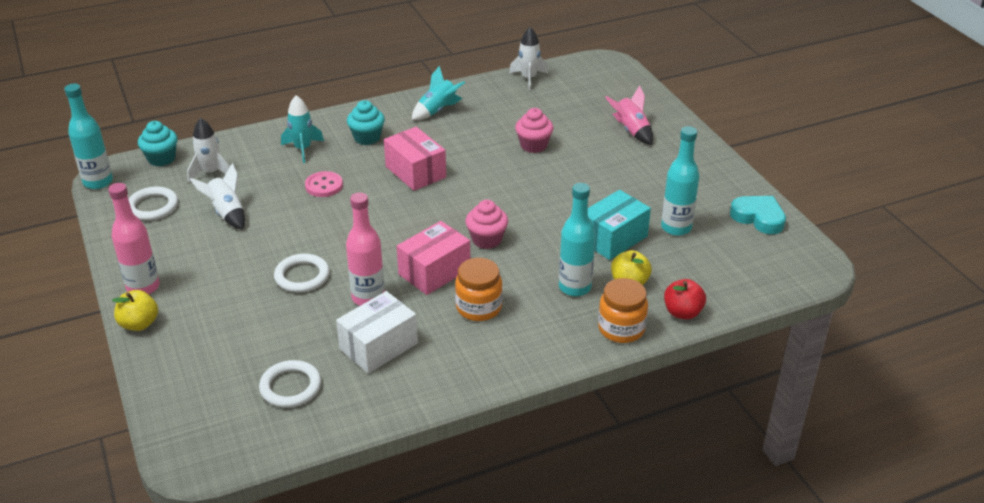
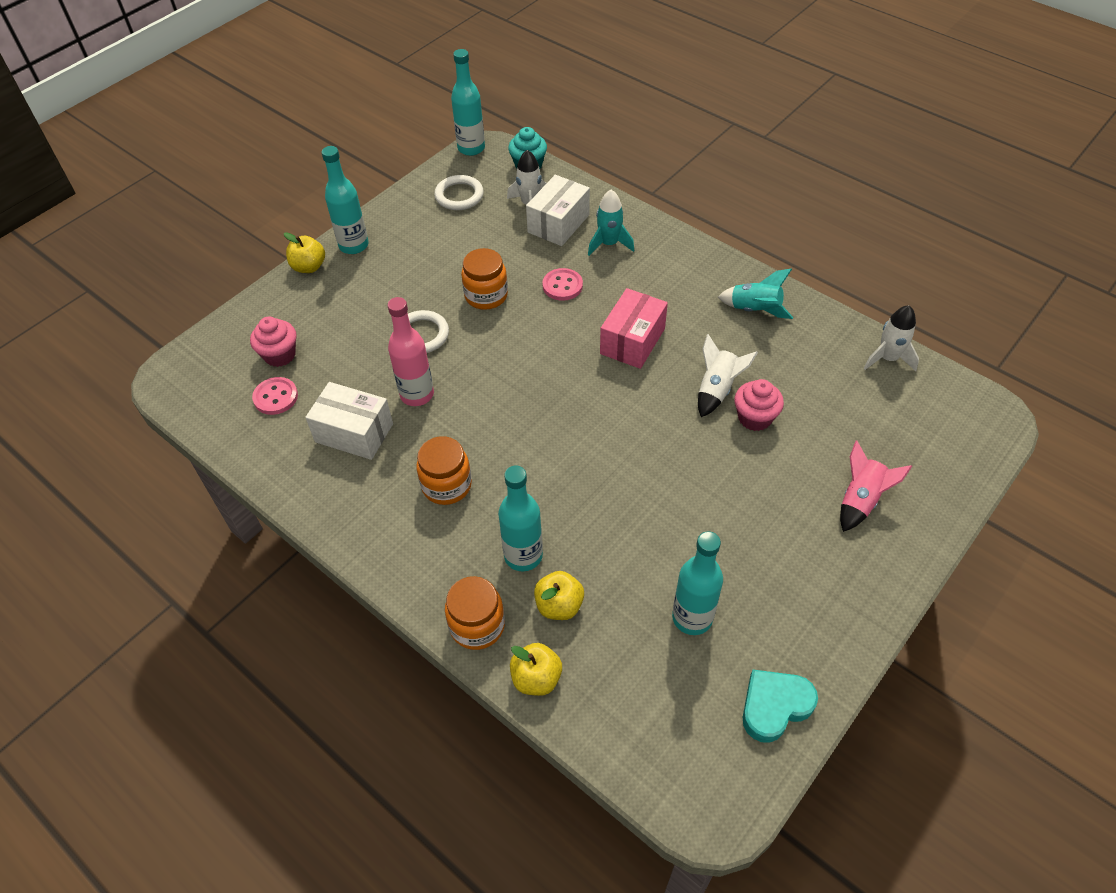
camera: 65 degrees right, 15 degrees up
pink bottle [108,183,160,294] -> turquoise bottle [322,146,369,254]
white rocket [190,163,245,230] -> white rocket moved to [698,334,758,417]
white ring [259,360,321,408] -> pink button [252,377,298,415]
turquoise cupcake [347,100,385,145] -> none
pink box [397,221,470,295] -> none
pink cupcake [466,200,508,249] -> pink cupcake moved to [250,317,296,367]
turquoise box [588,190,651,260] -> none
red apple [664,279,706,319] -> yellow apple [510,643,562,696]
turquoise heart [730,196,786,234] -> turquoise heart turned 135 degrees counterclockwise [743,670,818,743]
none -> orange jar [461,248,508,310]
none -> white box [526,175,590,246]

